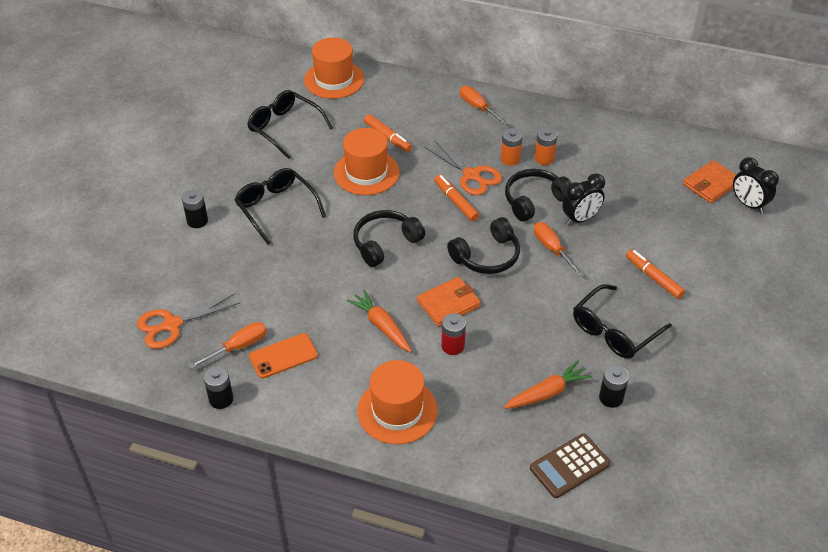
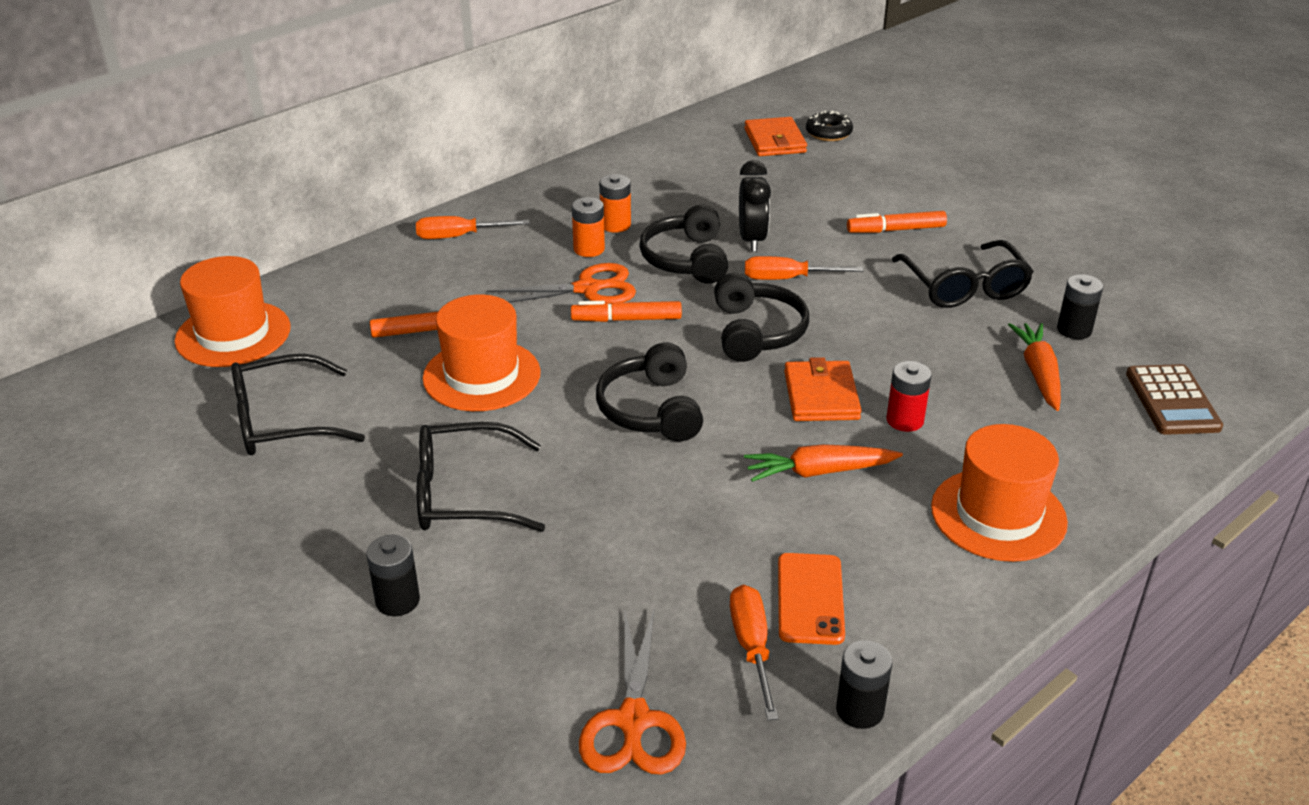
camera: 60 degrees left, 10 degrees down
black clock [733,157,779,213] -> black donut [806,111,853,141]

